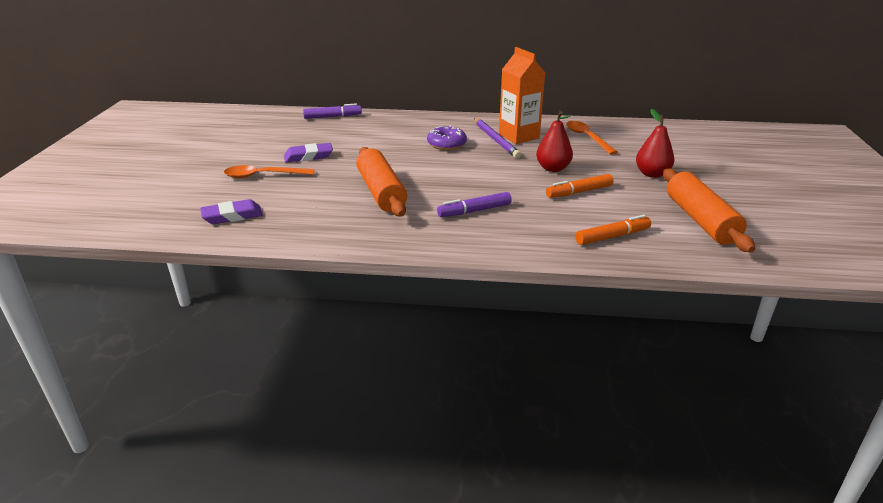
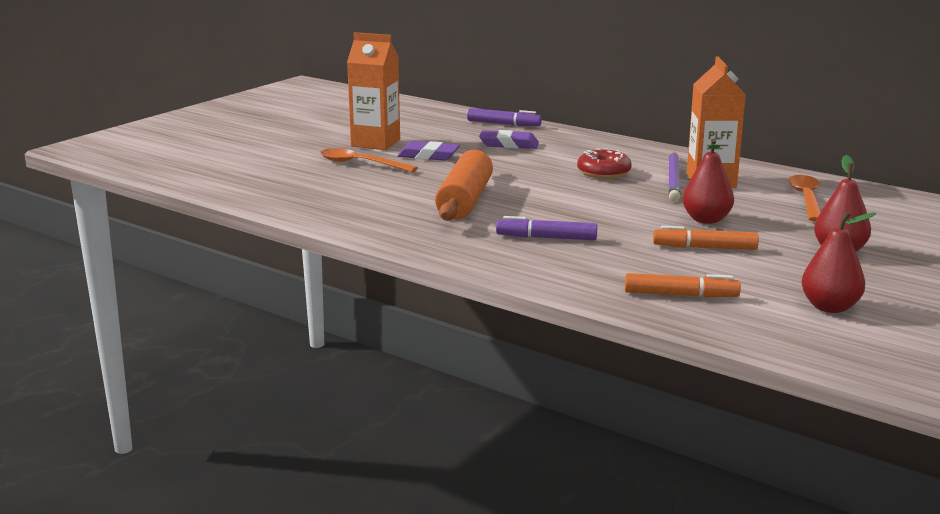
camera: 30 degrees right, 10 degrees down
purple eraser [200,199,263,224] -> purple eraser moved to [479,130,539,149]
purple donut [427,125,467,150] -> red donut [577,148,632,179]
orange rolling pin [663,169,755,253] -> red pear [801,211,876,313]
none -> orange carton [347,32,400,150]

